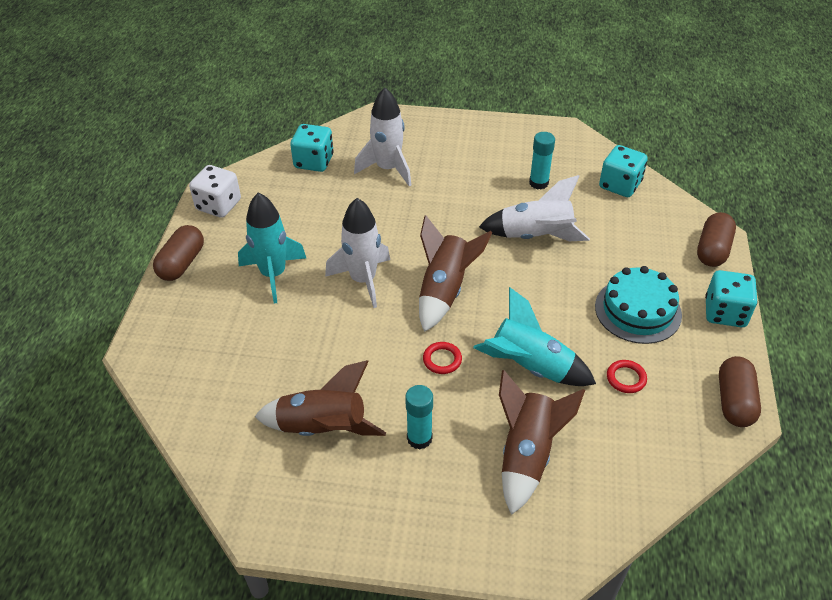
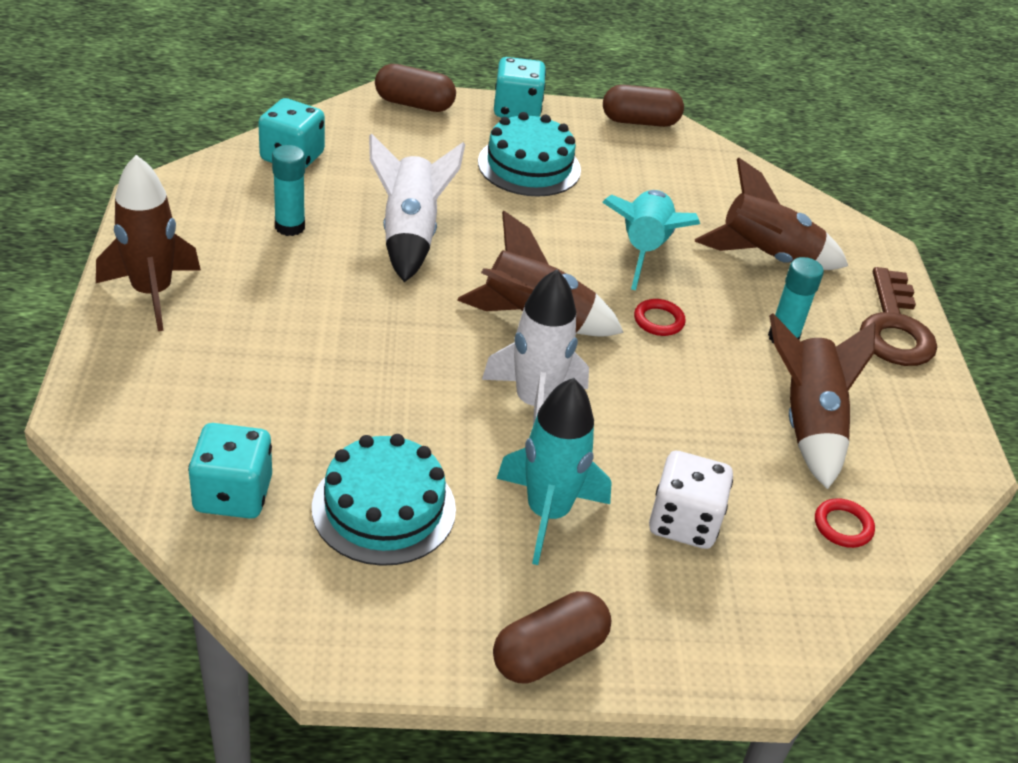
camera: 105 degrees left, 5 degrees down
brown capsule [153,225,204,281] -> brown capsule turned 45 degrees counterclockwise [493,591,611,684]
white dice [189,165,241,218] -> white dice moved to [649,451,733,549]
white rocket [354,88,411,187] -> none
red ring [607,360,647,393] -> red ring moved to [815,498,875,548]
none -> brown rocket [96,155,201,331]
none -> turquoise cake [312,434,456,566]
none -> brown key [860,267,937,366]

